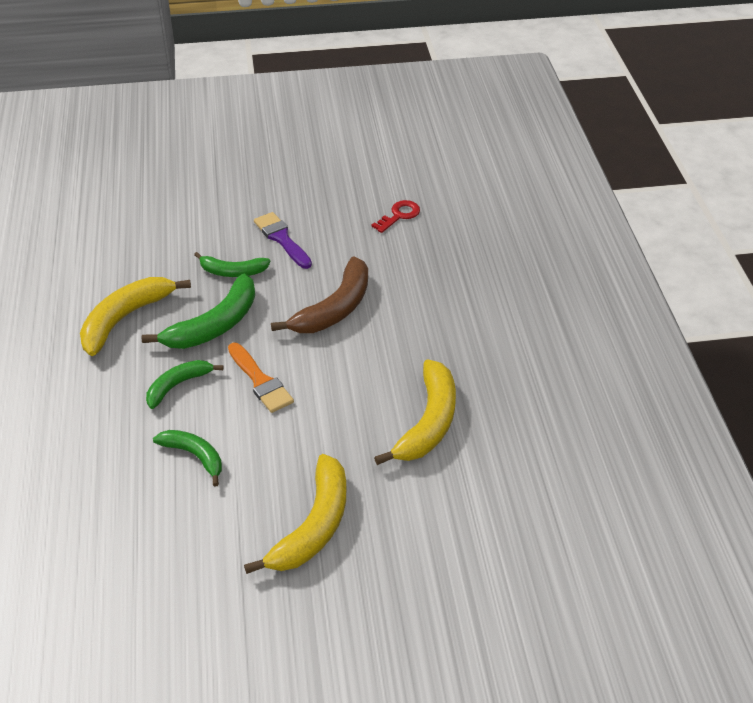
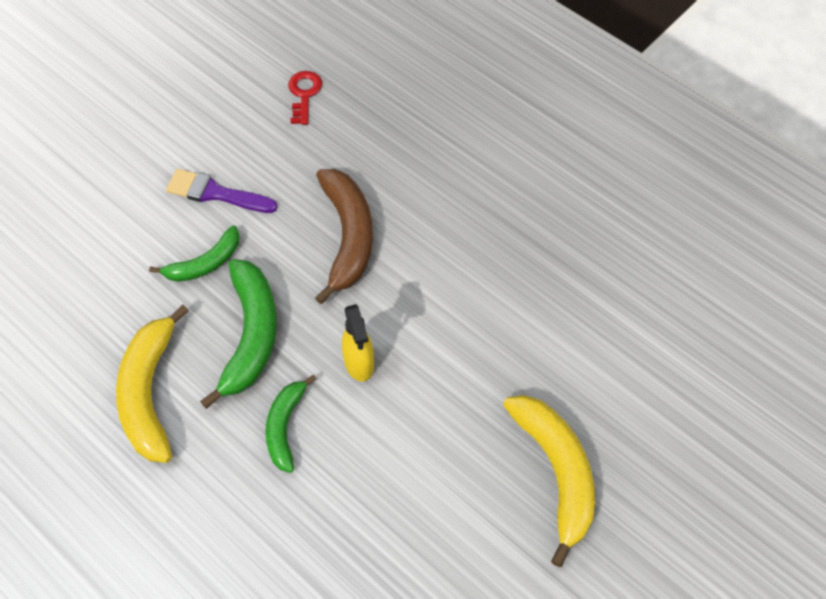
camera: 40 degrees left, 15 degrees up
green banana [153,430,222,487] -> none
orange brush [228,343,294,413] -> yellow spray bottle [342,304,374,382]
yellow banana [374,359,456,465] -> none

